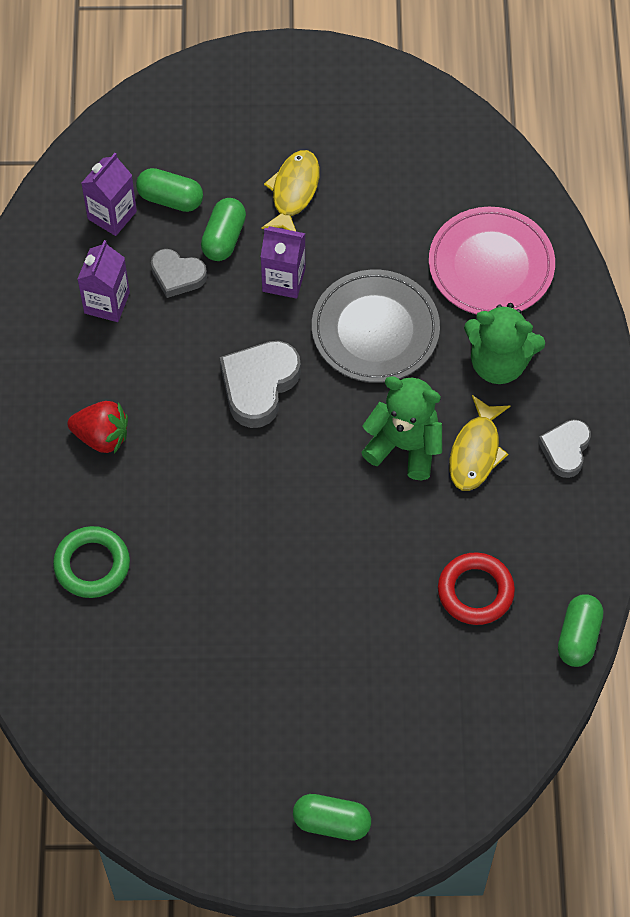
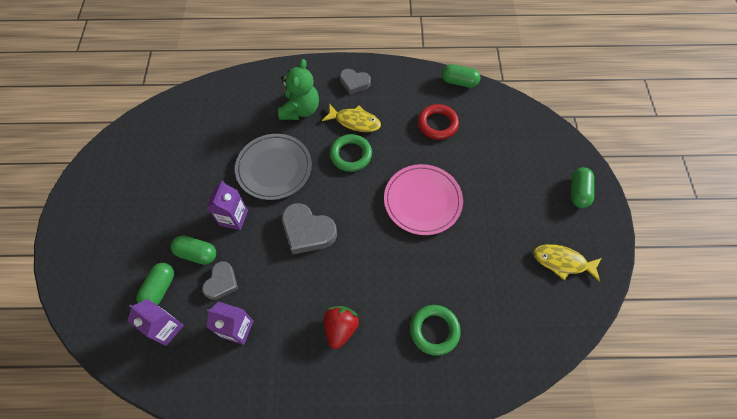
camera: 90 degrees left, 0 degrees up
yellow fish [261,150,320,231] -> yellow fish moved to [533,244,602,282]
green teddy bear [361,376,443,480] -> green ring [330,134,372,172]
pink plate [429,207,555,314] -> pink plate moved to [384,164,463,235]

